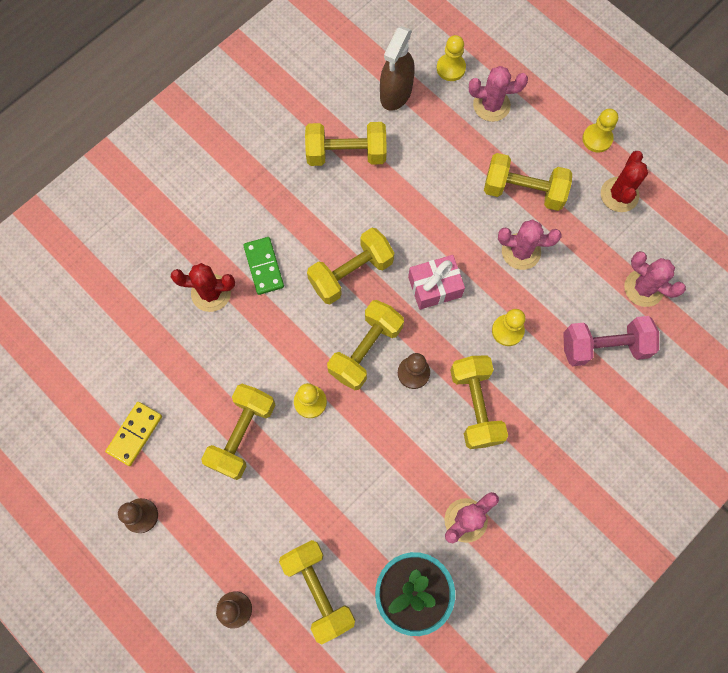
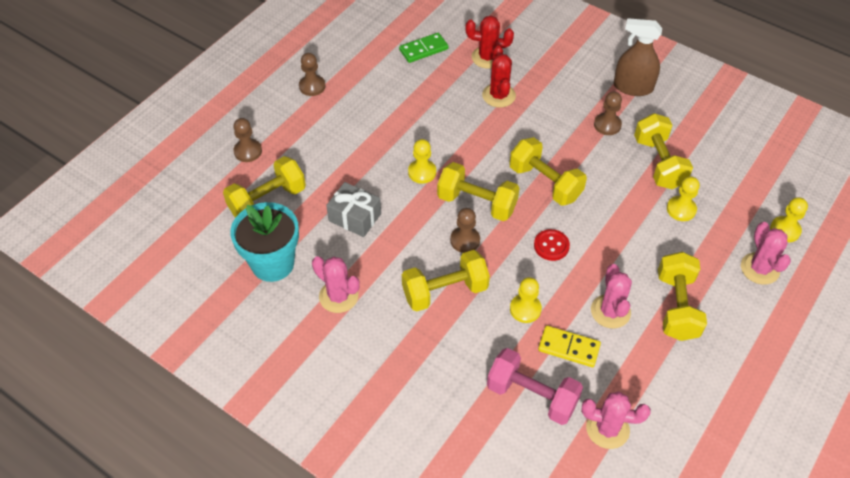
camera: 80 degrees right, 20 degrees down
yellow domino [105,402,162,466] -> yellow domino moved to [538,326,601,367]
yellow dumbbell [201,384,276,480] -> none
green domino [243,237,284,295] -> green domino moved to [399,33,449,63]
brown spray bottle [380,26,415,111] -> brown spray bottle moved to [614,18,662,96]
pink gift [408,255,465,310] -> red button [534,229,570,261]
pink dumbbell [563,316,659,366] -> pink dumbbell turned 45 degrees counterclockwise [487,348,583,425]
yellow pawn [582,109,618,152] -> yellow pawn moved to [667,176,700,221]
red cactus [601,151,648,212] -> red cactus moved to [465,16,514,69]
pink cactus [624,251,686,307] -> pink cactus turned 75 degrees clockwise [581,392,651,449]
none -> grey gift [326,182,381,237]
none -> brown pawn [594,91,622,135]

